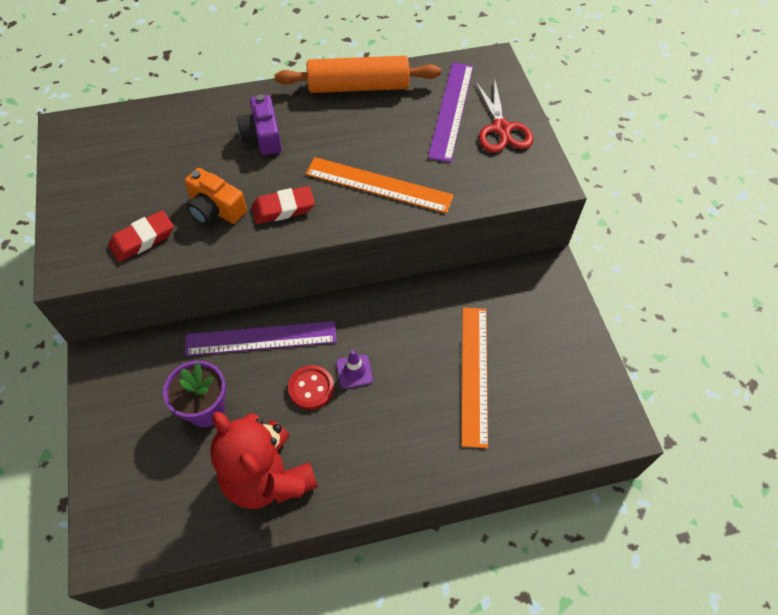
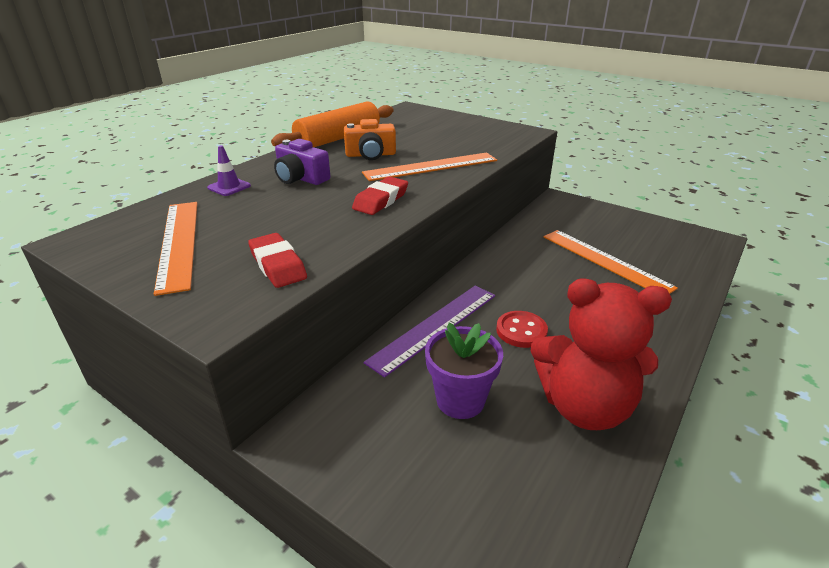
camera: 40 degrees left, 25 degrees down
red eraser [108,210,174,262] -> red eraser turned 45 degrees counterclockwise [248,233,307,288]
orange camera [185,168,247,225] -> orange camera moved to [344,119,396,160]
purple traffic cone [336,350,373,389] -> purple traffic cone moved to [207,145,251,196]
purple ruler [428,62,473,163] -> none
red scissors [475,81,533,153] -> none
none -> orange ruler [154,202,197,296]

